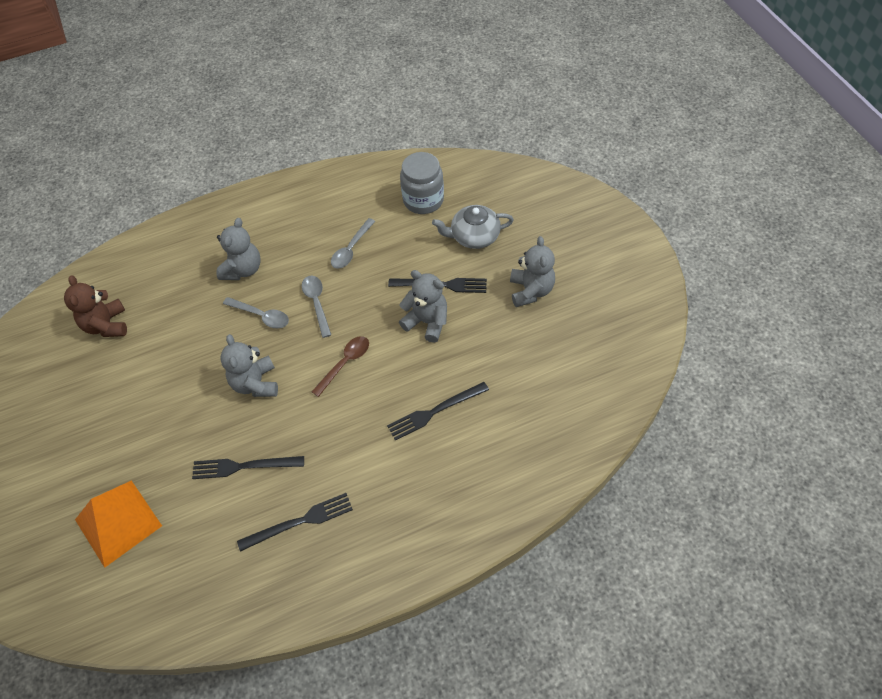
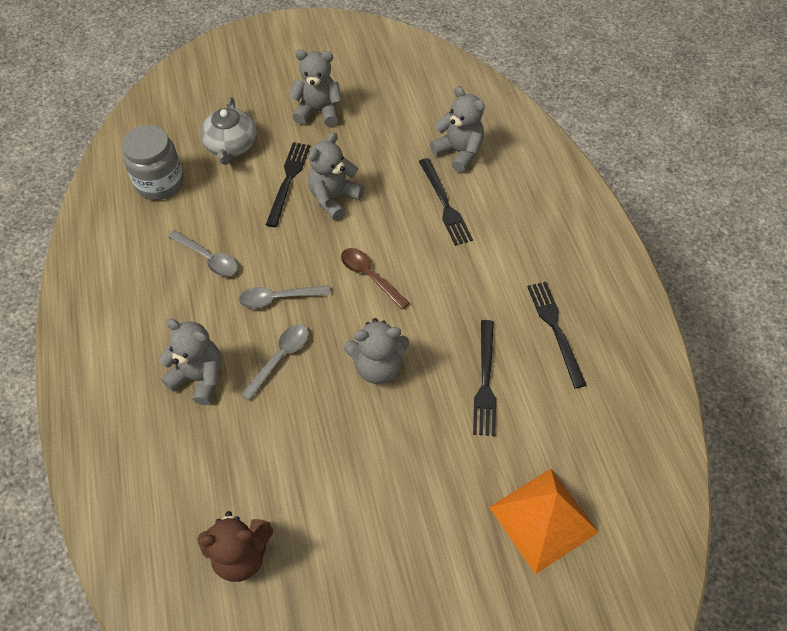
camera: 85 degrees left, 0 degrees up
none -> grey teddy bear [430,86,485,173]

